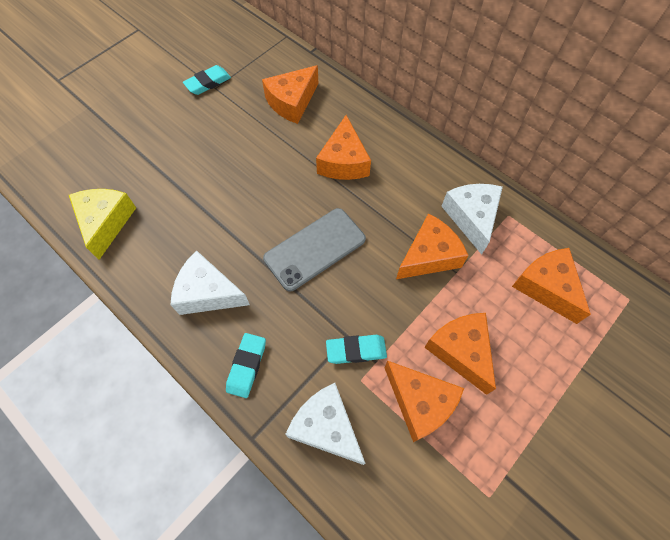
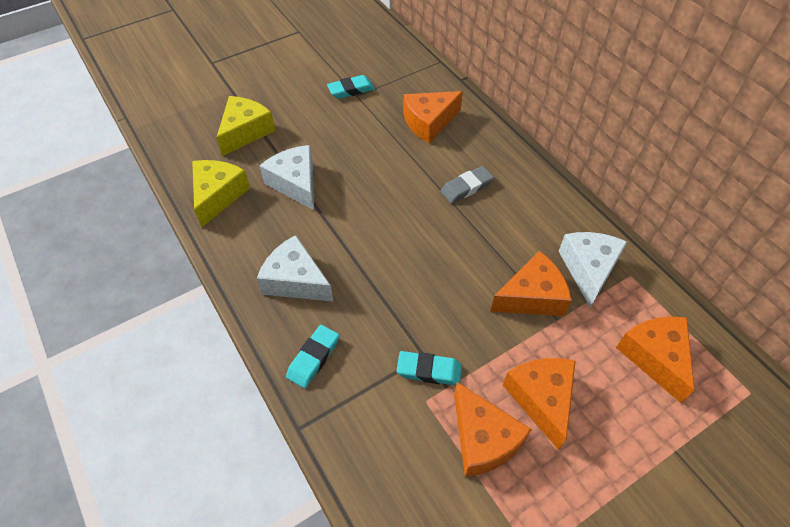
camera: 15 degrees right, 10 degrees down
grey phone [263,208,366,291] -> none
white cheese [285,383,366,465] -> white cheese moved to [260,145,314,210]
orange cheese [316,115,371,180] -> grey eraser [441,166,494,203]
none -> yellow cheese [216,96,275,156]

